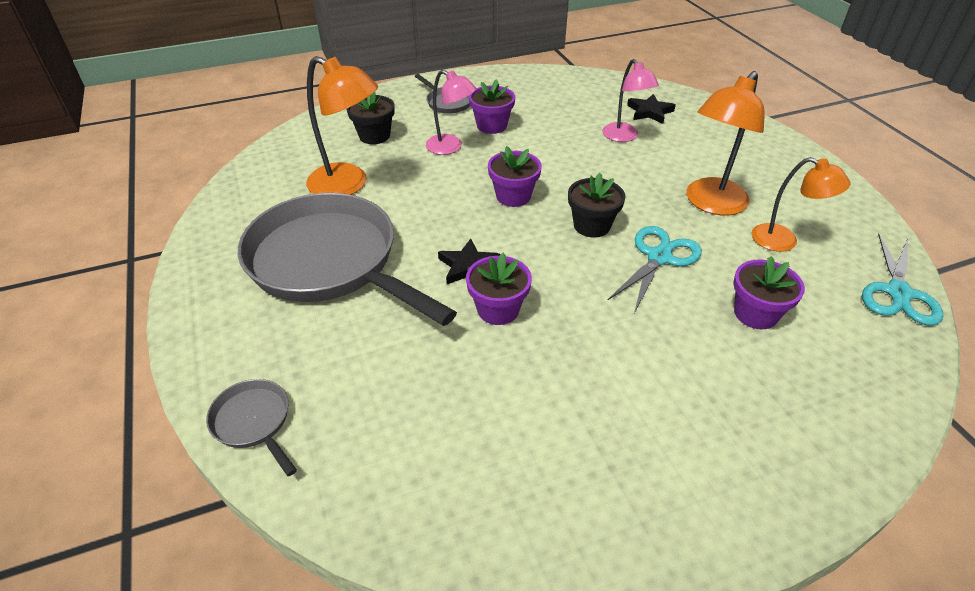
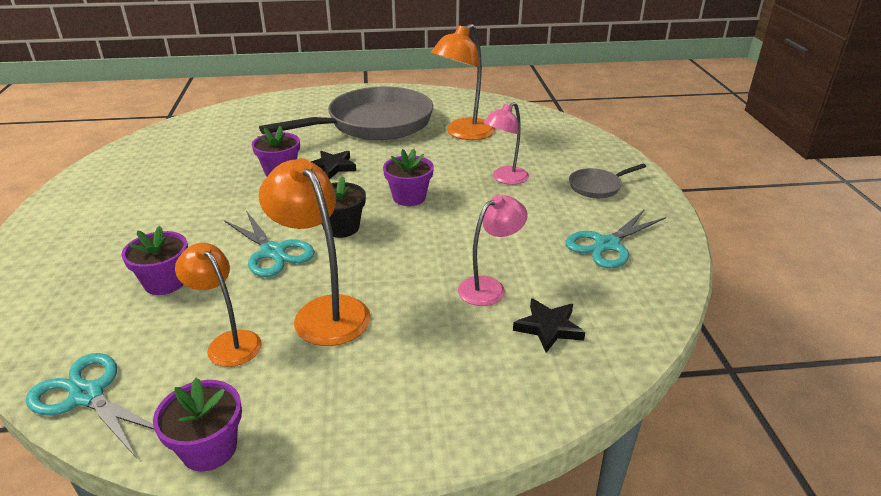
camera: 105 degrees right, 10 degrees down
grey pan [206,379,297,476] -> none
black flower pot [347,92,395,144] -> none
purple flower pot [469,79,515,134] -> purple flower pot moved to [153,378,242,472]
pink lamp [602,59,659,142] -> pink lamp turned 150 degrees clockwise [458,195,528,306]
orange lamp [752,157,850,252] -> orange lamp turned 90 degrees clockwise [175,243,262,367]
none -> turquoise scissors [565,209,666,268]

